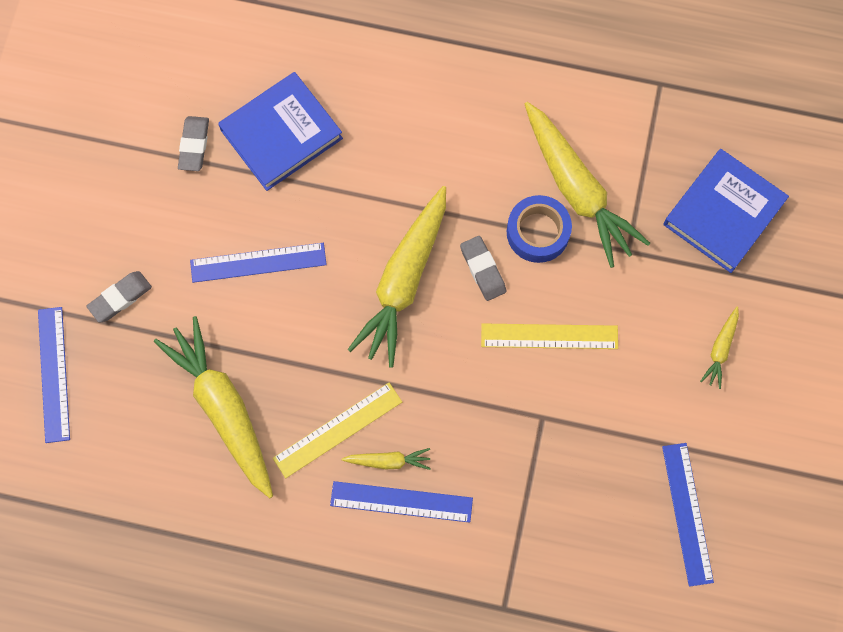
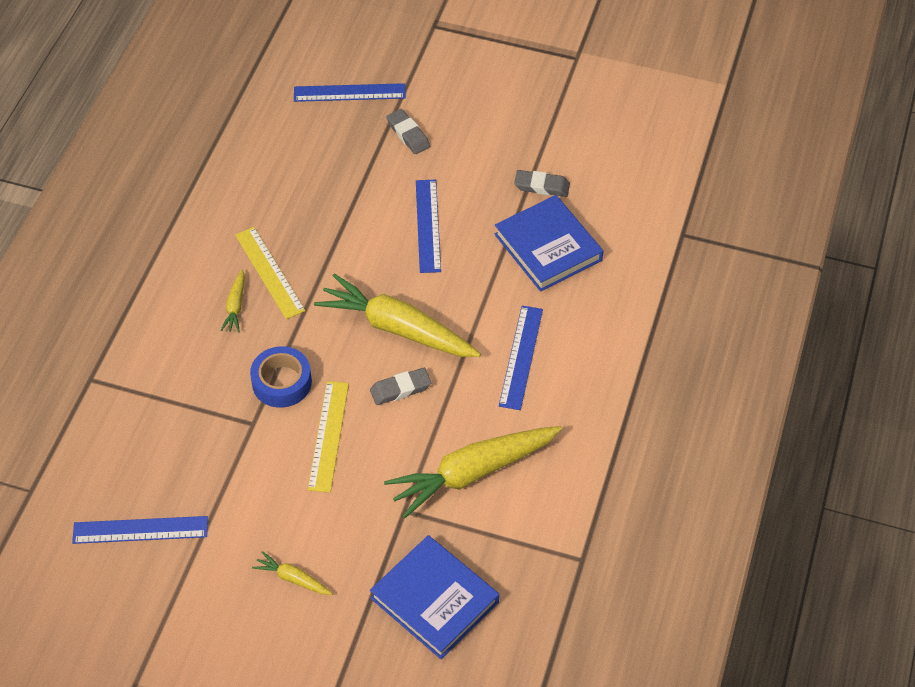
camera: 95 degrees right, 20 degrees down
yellow carrot [154,316,273,498] -> none
blue ruler [330,481,473,523] -> blue ruler moved to [499,306,543,410]
blue tape [507,195,572,263] -> blue tape moved to [250,346,312,408]

